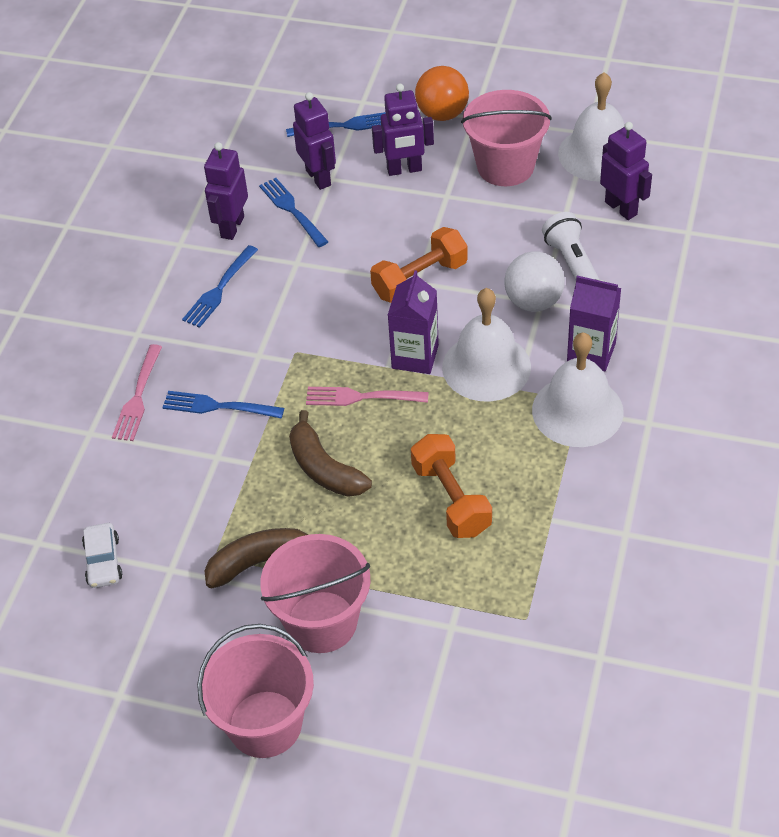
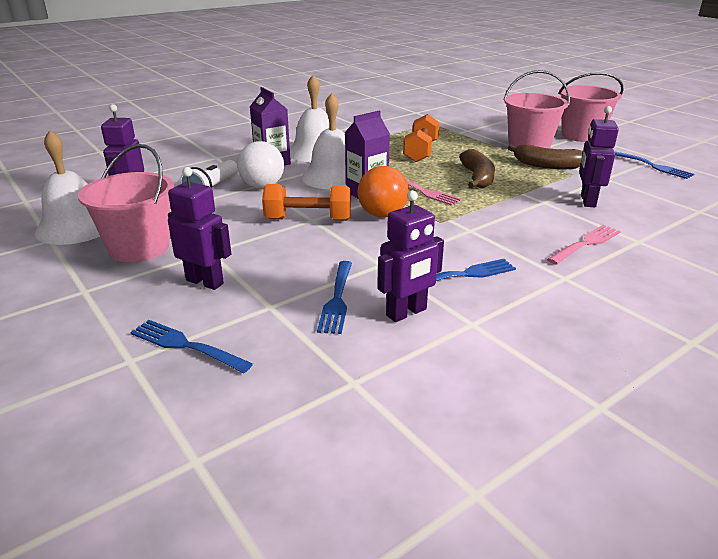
camera: 145 degrees left, 20 degrees down
white car [82,523,122,588] -> none
blue fork [162,391,284,418] -> blue fork moved to [614,151,694,179]
purple robot [293,92,336,190] -> purple robot moved to [579,106,619,207]
orange ball [415,66,469,121] -> orange ball moved to [357,166,409,218]

